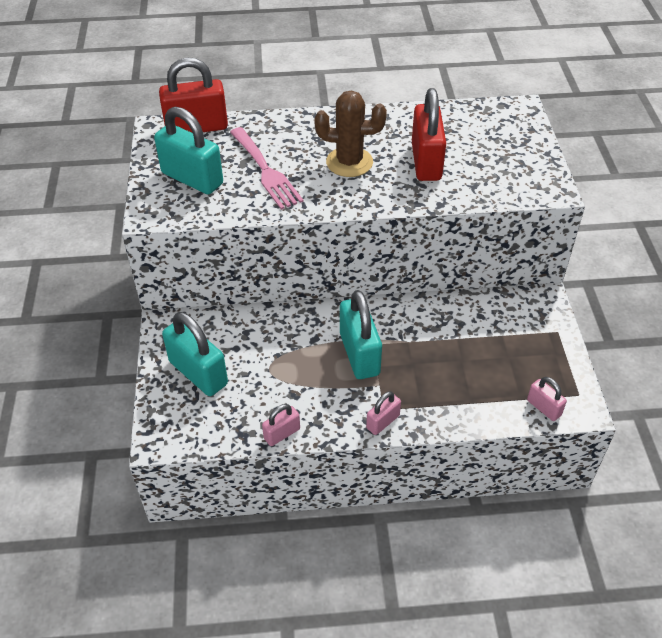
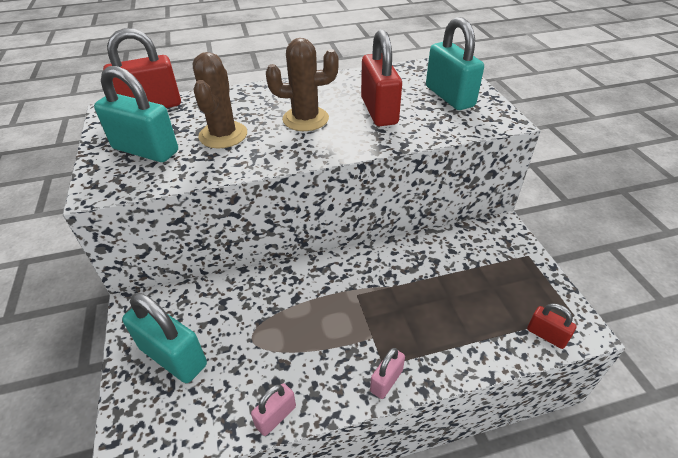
camera: 10 degrees left, 5 degrees down
pink fork [230,127,304,210] -> brown cactus [193,52,247,148]
turquoise padlock [340,290,382,379] -> turquoise padlock moved to [426,17,484,110]
pink padlock [527,377,567,421] -> red padlock [527,303,576,349]

